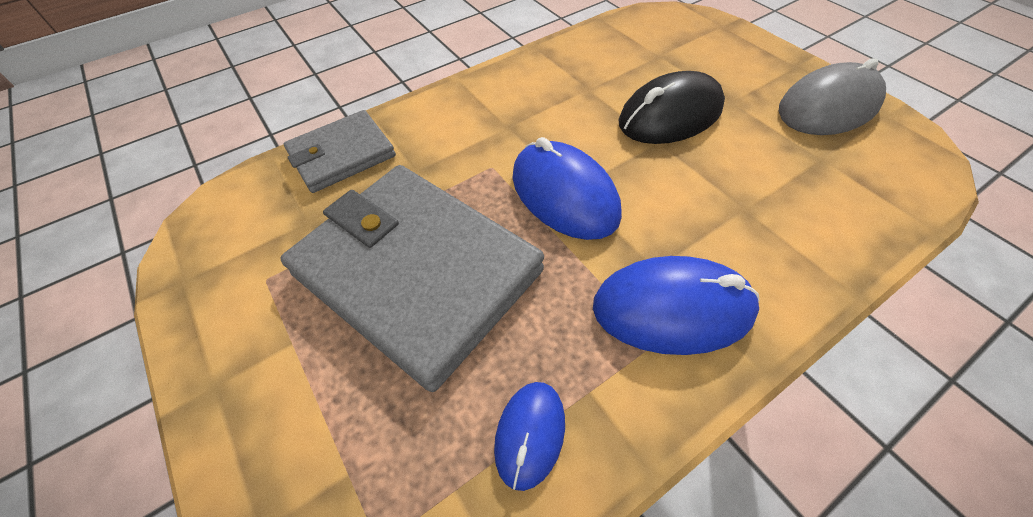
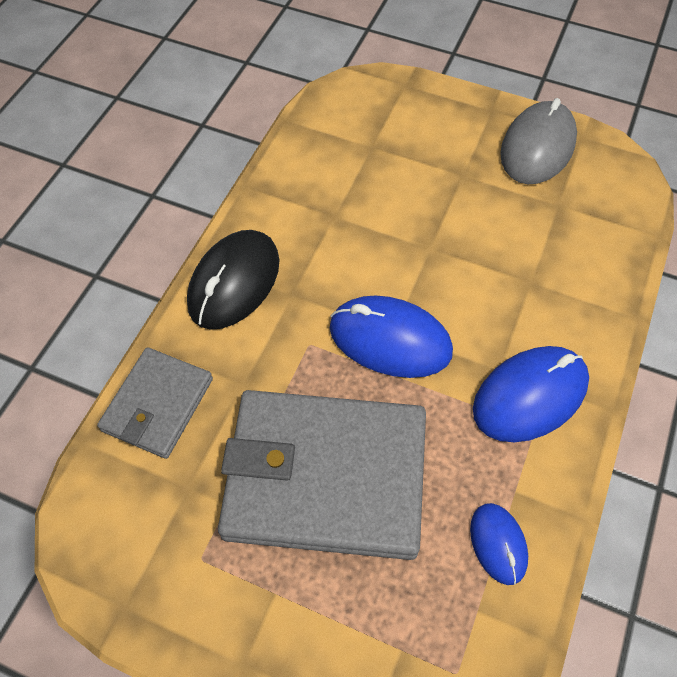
camera: 35 degrees left, 5 degrees up
black mouse [618,71,725,144] -> black mouse moved to [187,230,280,330]

